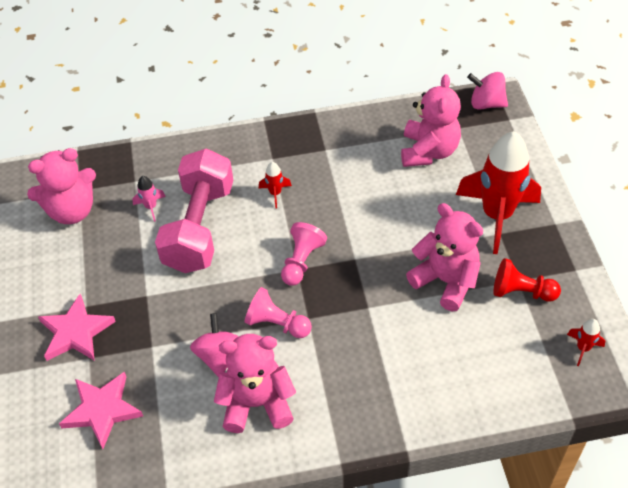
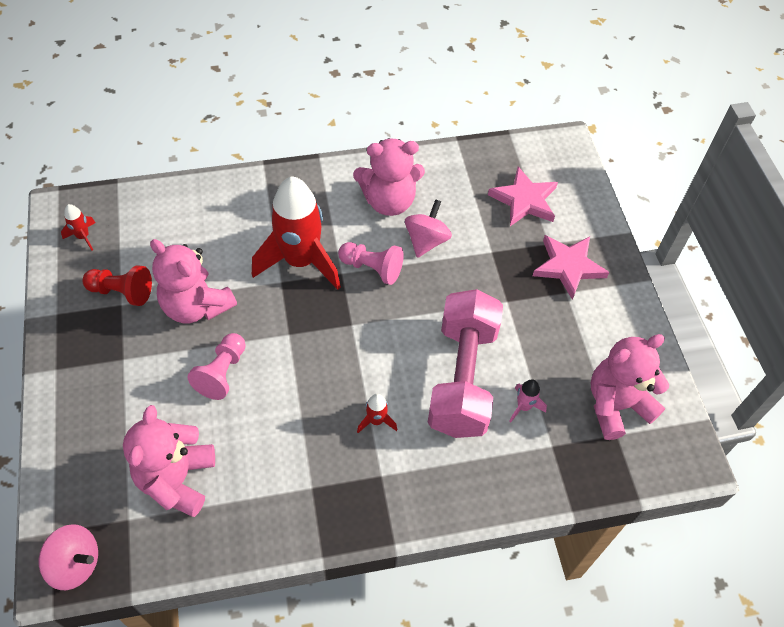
camera: 175 degrees right, 5 degrees up
pink spinning top [190,313,239,377] -> pink spinning top turned 150 degrees counterclockwise [405,199,452,258]
pink pawn [281,222,327,286] -> pink pawn moved to [187,333,246,400]
red rocket [456,131,541,254] -> red rocket moved to [252,176,341,290]

